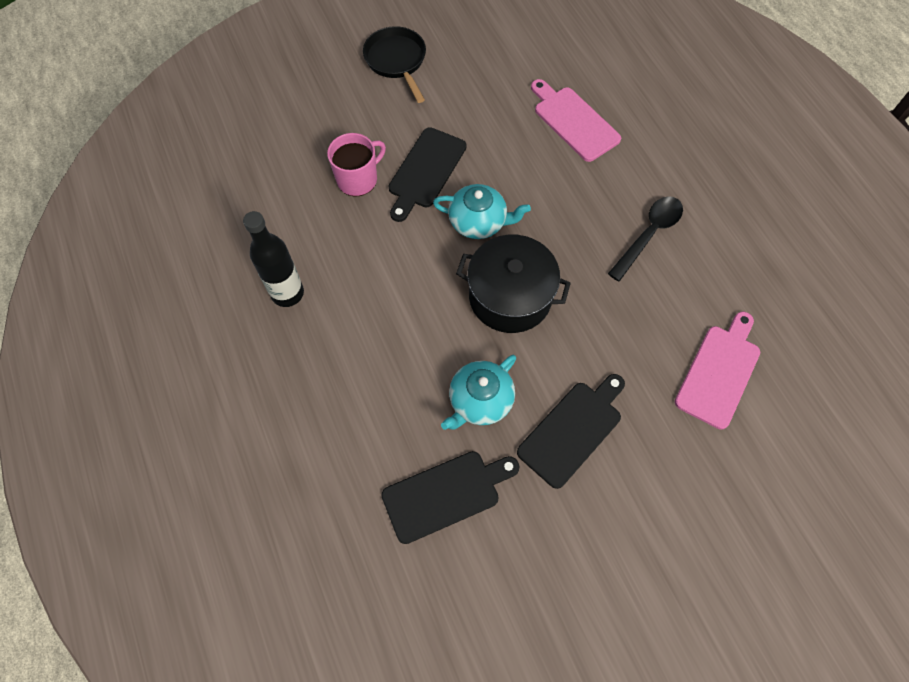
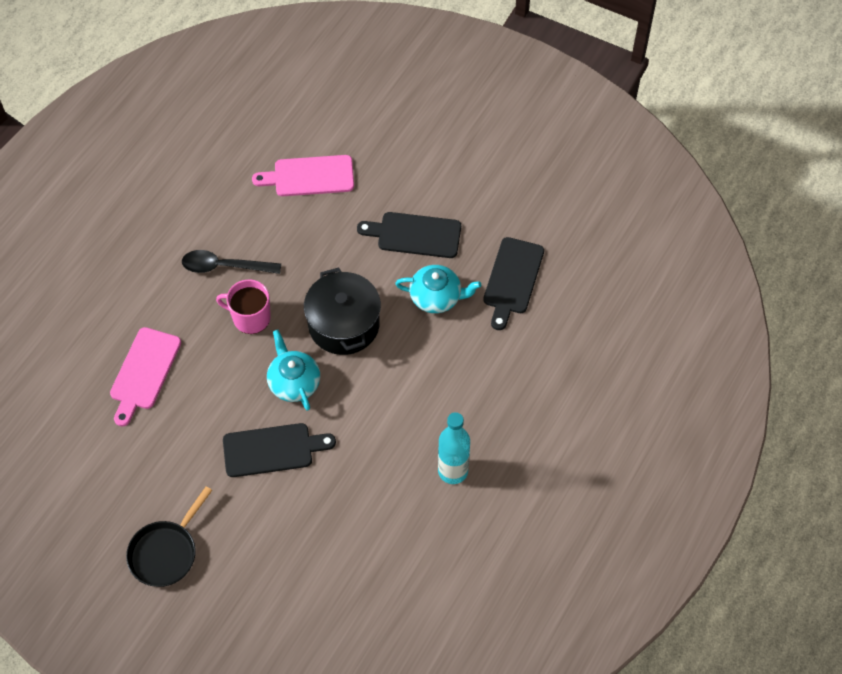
camera: 125 degrees left, 5 degrees down
black bottle [243,211,304,307] -> turquoise bottle [438,412,470,484]
pink mug [327,133,386,196] -> pink mug moved to [216,280,271,334]
black cutting board [381,451,520,544] -> black cutting board turned 105 degrees counterclockwise [483,237,544,330]

